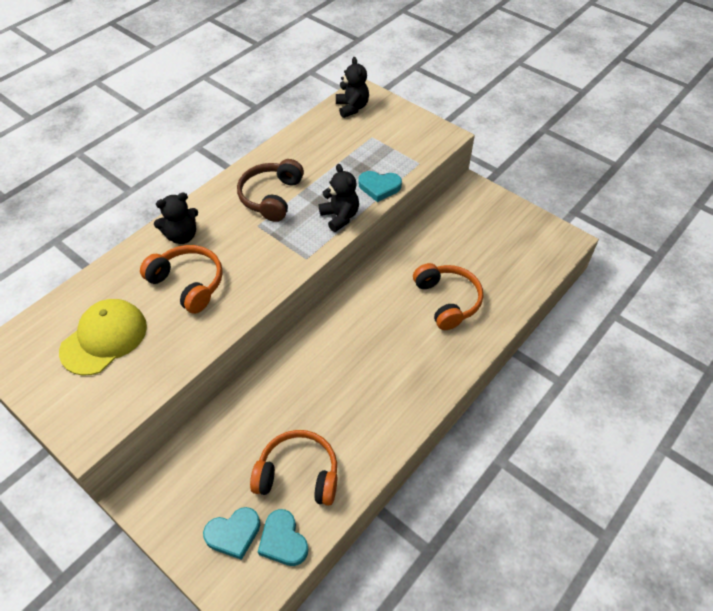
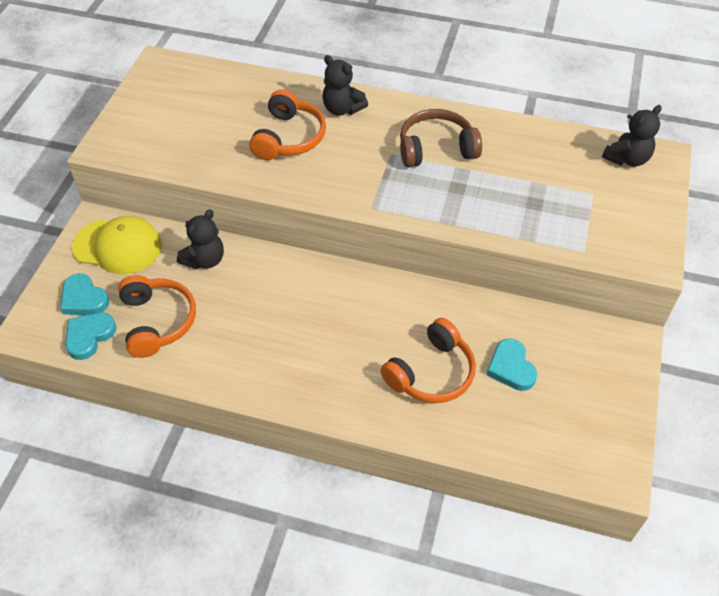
camera: 65 degrees right, 0 degrees up
yellow cap [59,299,147,376] -> yellow cap moved to [72,216,162,274]
black teddy bear [319,164,359,232] -> black teddy bear moved to [177,209,224,269]
turquoise heart [359,171,402,202] -> turquoise heart moved to [486,338,537,391]

